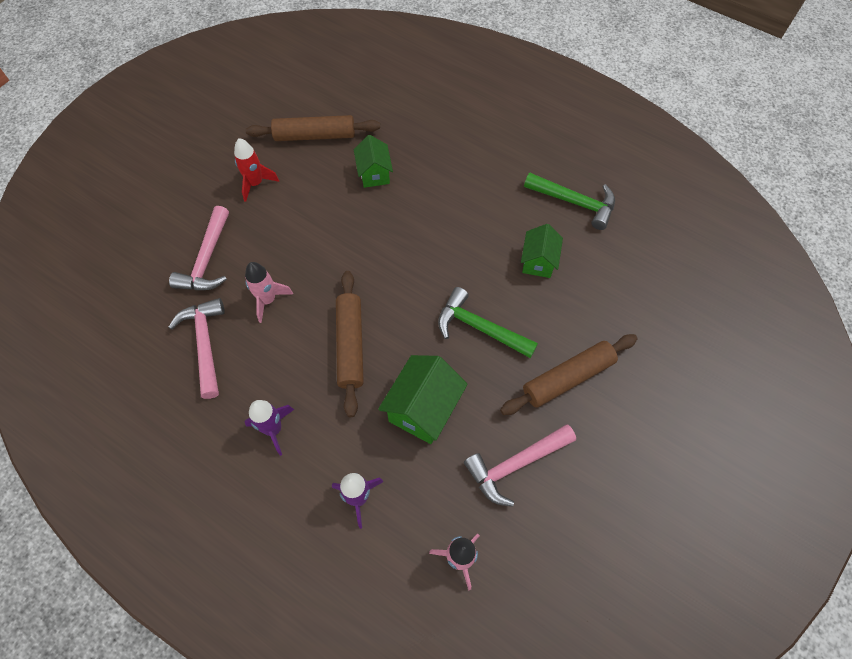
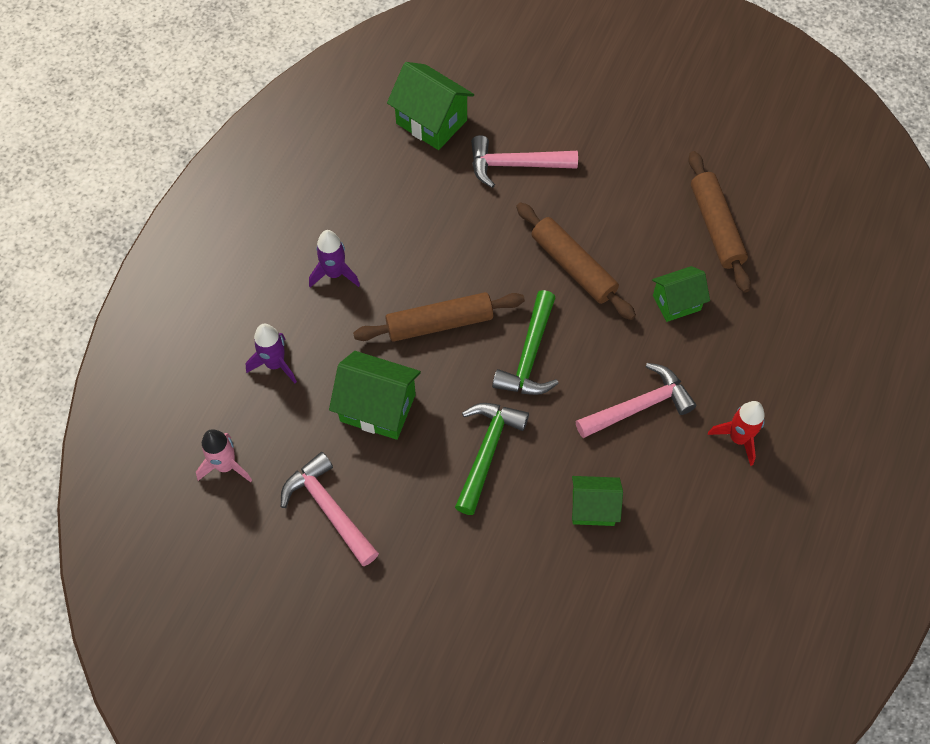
camera: 80 degrees right, 0 degrees up
pink hammer [168,298,225,399] -> pink hammer moved to [576,363,696,438]
red rocket [234,138,279,202] -> red rocket moved to [708,401,765,466]
pink rocket [245,262,293,323] -> none
brown rolling pin [500,334,638,415] -> brown rolling pin moved to [516,202,636,320]
green hammer [524,173,615,230] -> green hammer moved to [492,290,559,395]
none -> green house [387,62,474,150]

